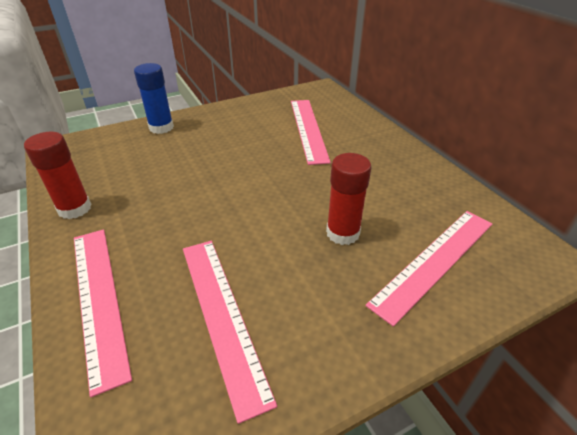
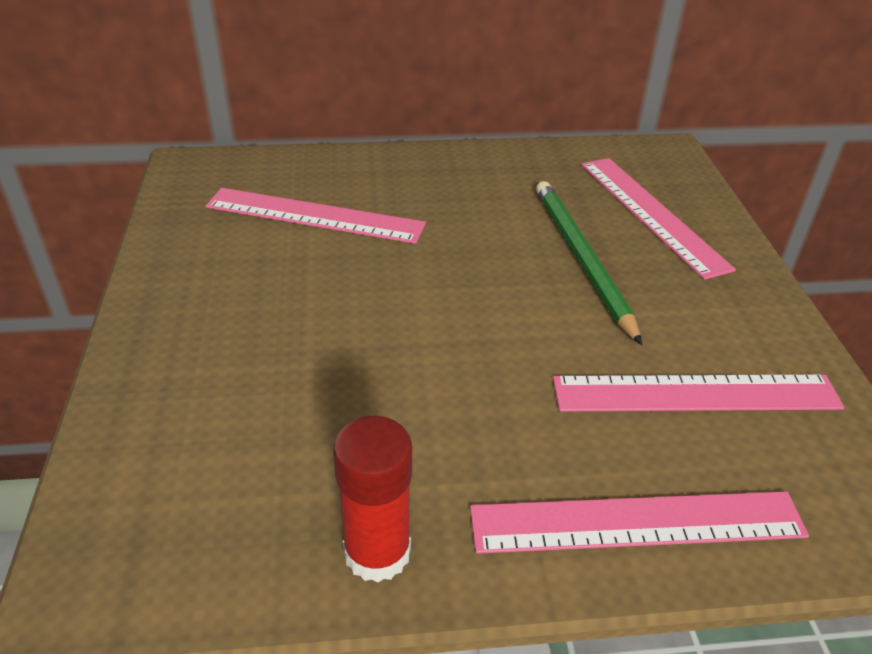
camera: 70 degrees left, 0 degrees up
blue glue stick [134,63,174,134] -> none
red glue stick [326,153,371,245] -> green pencil [536,181,642,345]

